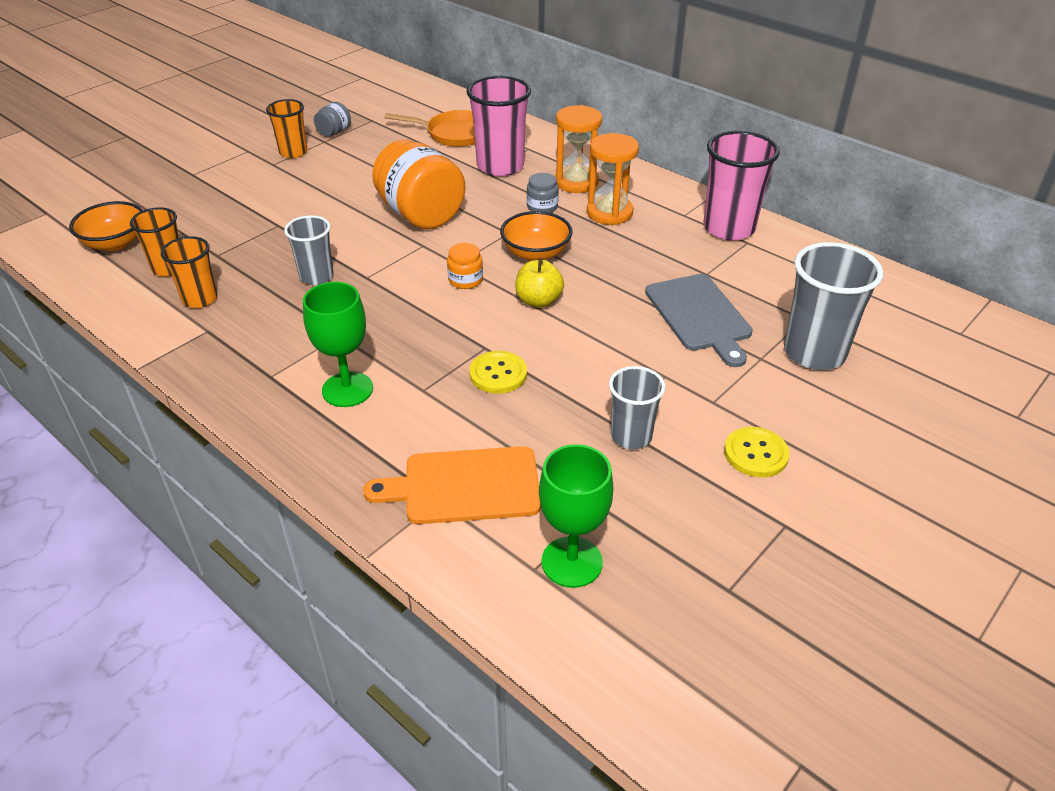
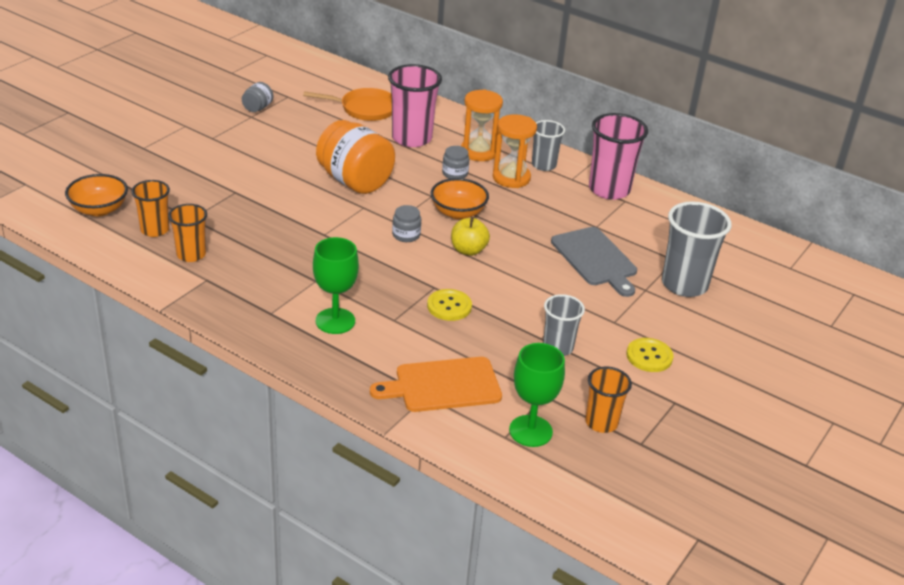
camera: 10 degrees left, 5 degrees down
orange cup [266,99,307,158] -> orange cup moved to [585,367,632,433]
grey cup [284,215,334,285] -> grey cup moved to [532,120,565,171]
orange jar [447,243,483,289] -> grey jar [392,205,421,242]

